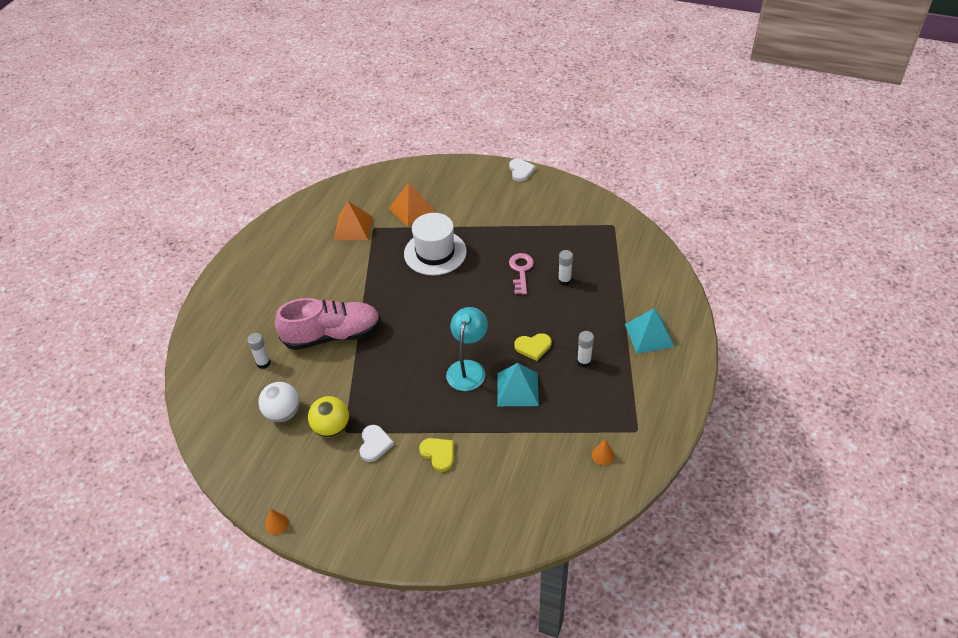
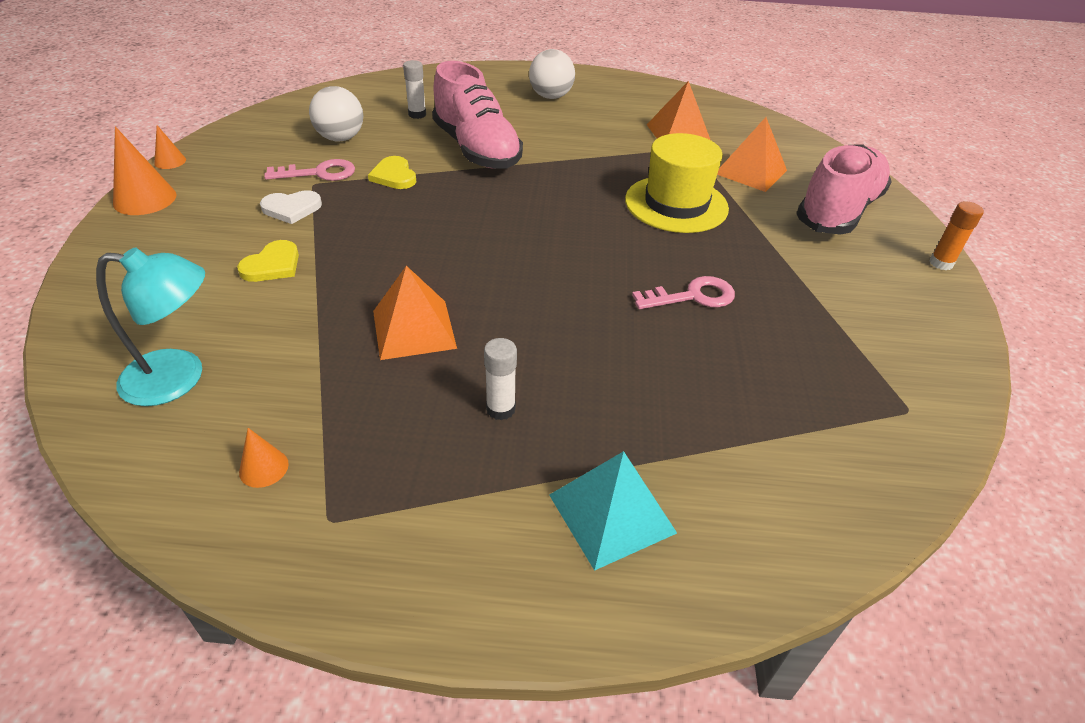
camera: 70 degrees right, 5 degrees down
yellow ball [308,396,349,437] -> pink key [264,159,355,181]
white hat [404,213,467,276] -> yellow hat [625,133,729,233]
turquoise lamp [446,307,488,391] -> turquoise lamp moved to [96,247,205,406]
turquoise pyramid [497,363,539,406] -> orange pyramid [373,266,457,360]
white heart [509,159,536,182] -> orange glue stick [929,201,984,270]
yellow heart [515,333,551,361] -> yellow heart moved to [368,156,416,189]
white glue stick [558,250,573,286] -> none
none -> orange cone [113,126,176,215]
none -> white ball [529,49,575,99]
none -> pink shoe [797,144,892,235]

